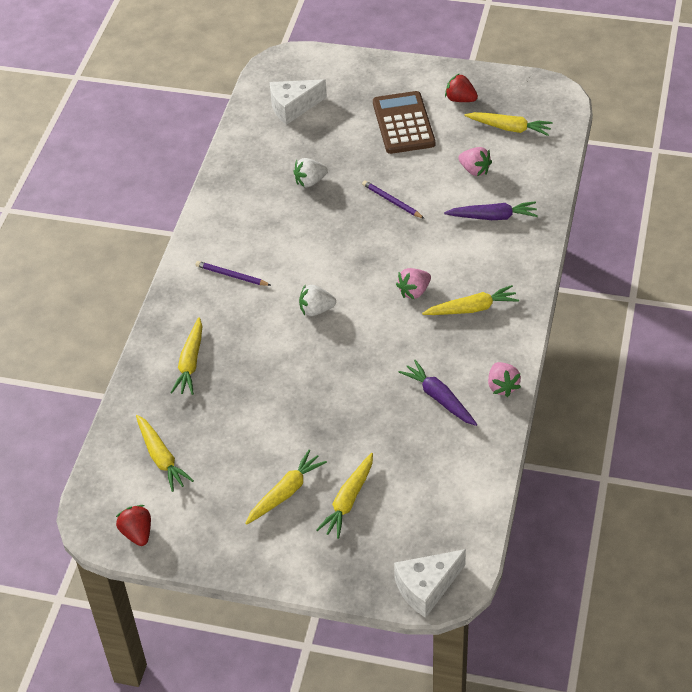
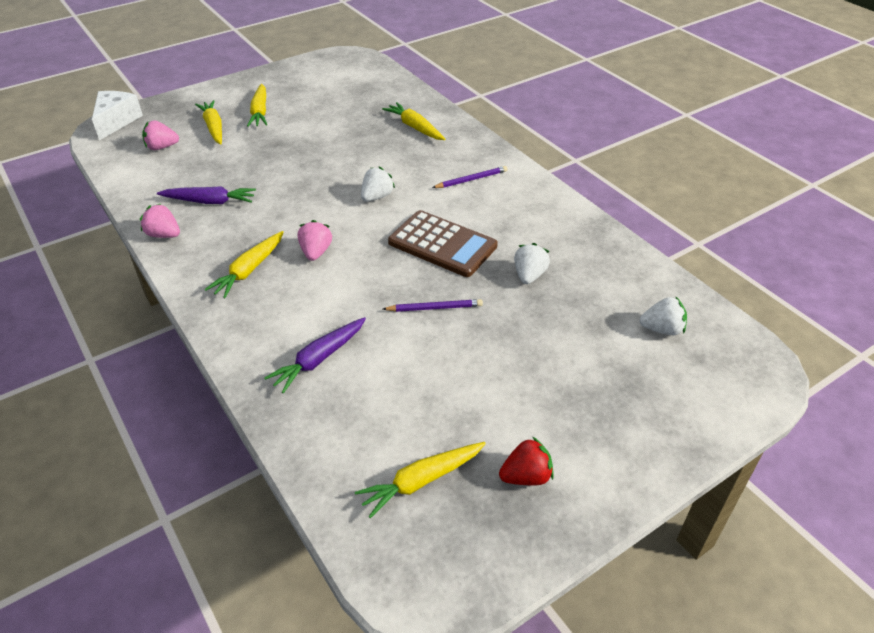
camera: 130 degrees right, 5 degrees down
red strawberry [116,505,151,546] -> none
yellow carrot [136,415,194,492] -> none
white cheese [270,79,327,125] -> white strawberry [640,296,687,335]
brown calculator [373,91,435,154] -> brown calculator moved to [388,210,498,277]
pink strawberry [458,147,492,176] -> pink strawberry moved to [142,120,179,150]

